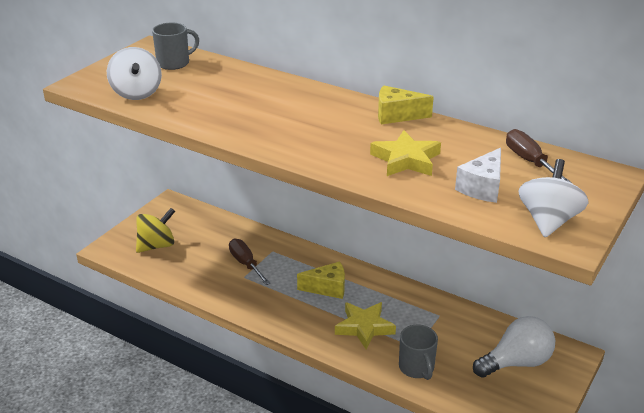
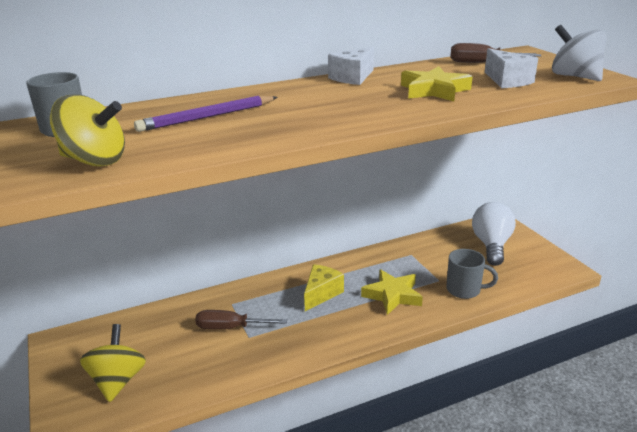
camera: 55 degrees left, 5 degrees down
white spinning top [107,47,162,100] -> yellow spinning top [50,94,125,167]
yellow cheese [378,86,434,124] -> white cheese [328,47,374,85]
none -> purple pencil [134,96,277,132]

